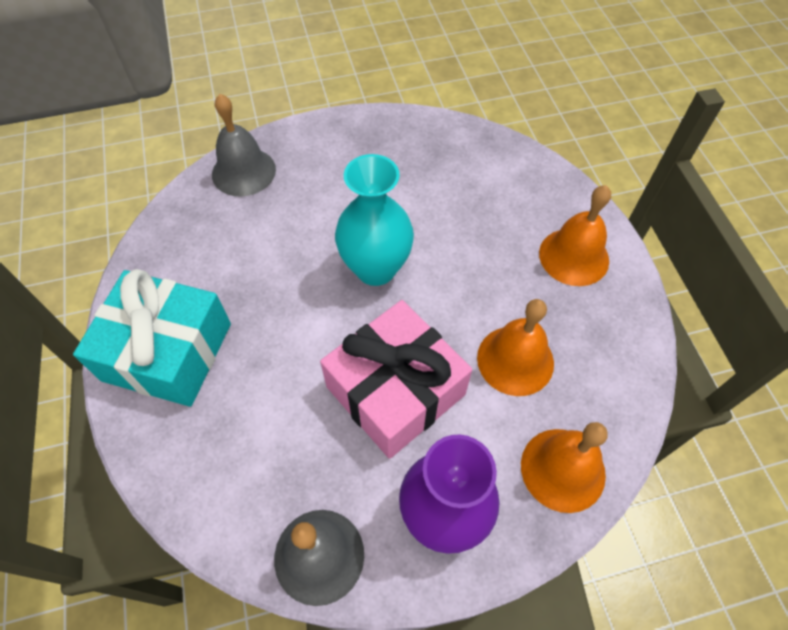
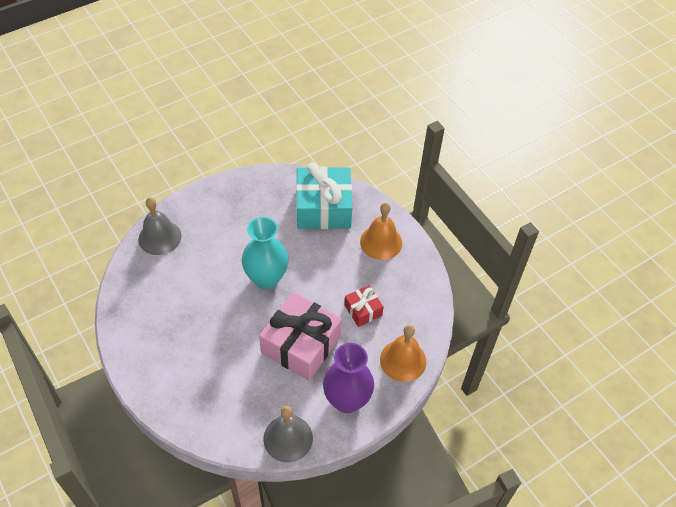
camera: 20 degrees left, 5 degrees down
turquoise gift [73,269,231,407] -> turquoise gift moved to [296,162,352,229]
orange bell [477,299,554,396] -> red gift [344,285,384,327]

